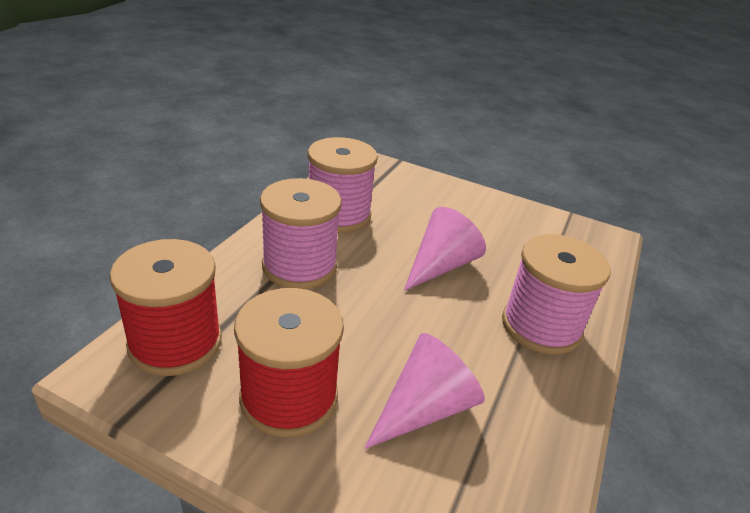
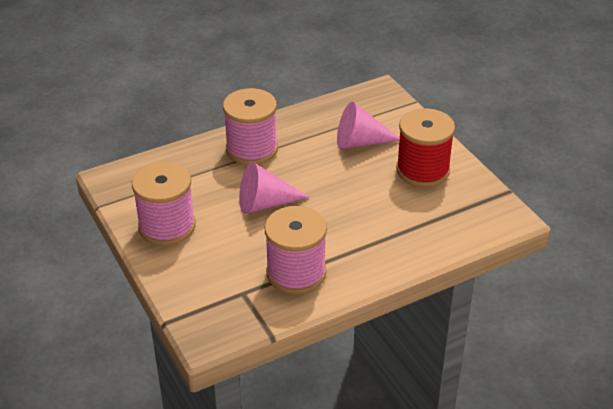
camera: 140 degrees left, 5 degrees up
red spool [110,239,222,376] -> none
pink spool [260,178,342,289] -> pink spool moved to [132,162,196,246]

